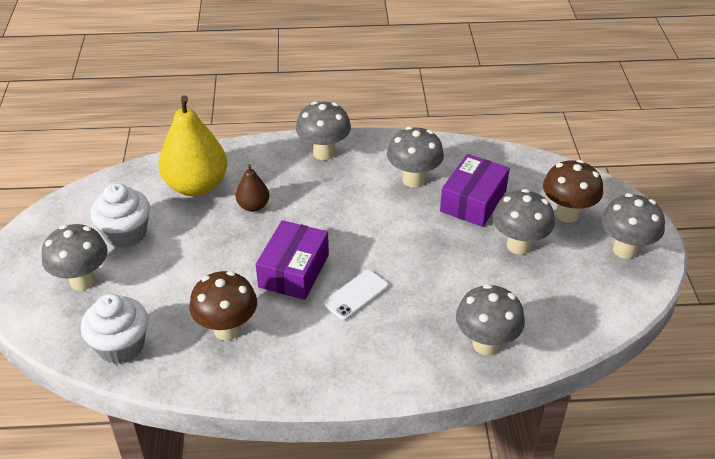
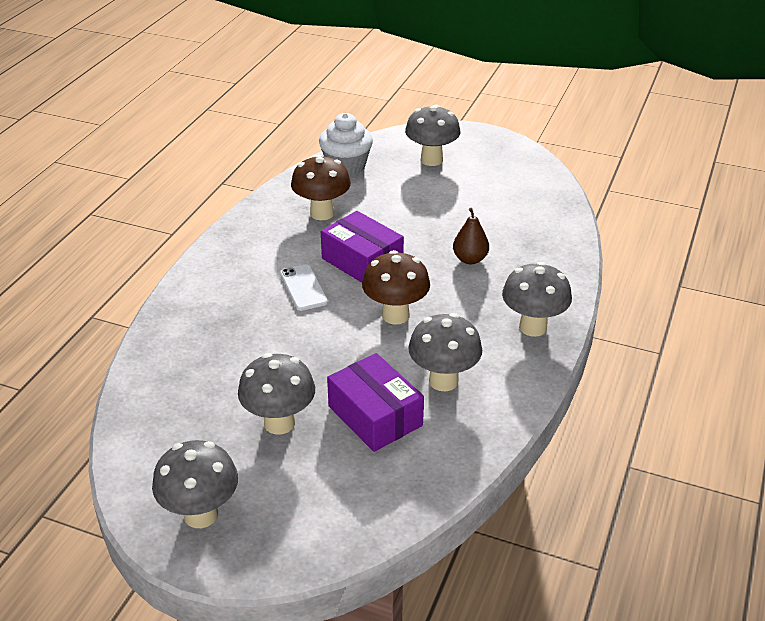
camera: 115 degrees right, 5 degrees down
white cupcake [90,183,150,248] -> none
yellow pear [159,95,227,196] -> none
grey mushroom [456,284,525,355] -> none
brown mushroom [543,160,603,223] -> brown mushroom moved to [362,250,430,325]

